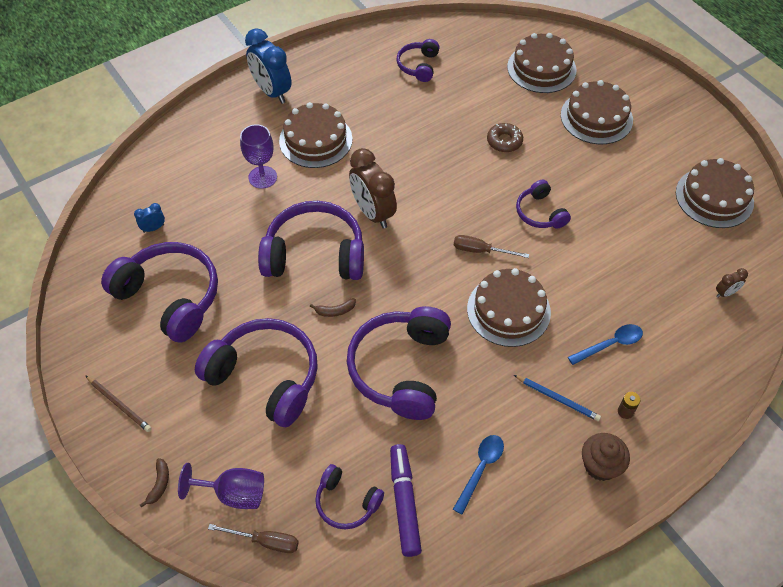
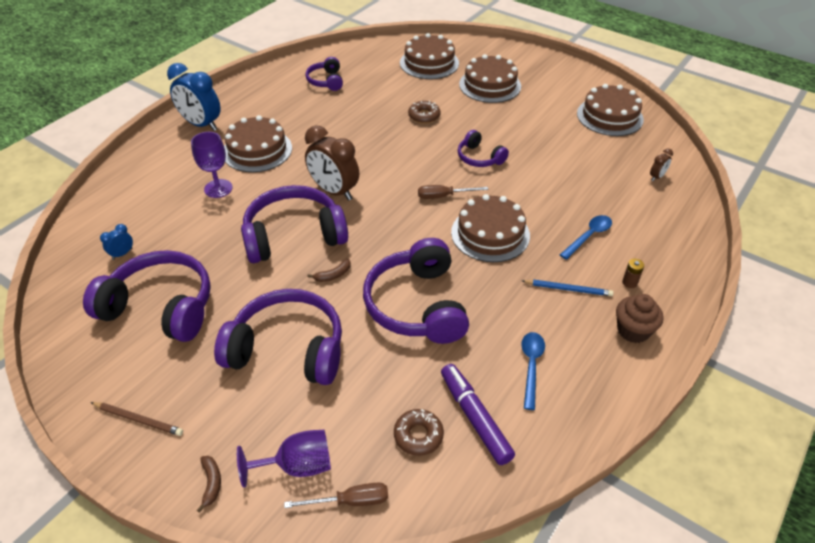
camera: 20 degrees left, 10 degrees down
purple headphones [315,464,384,529] -> brown donut [394,409,444,456]

